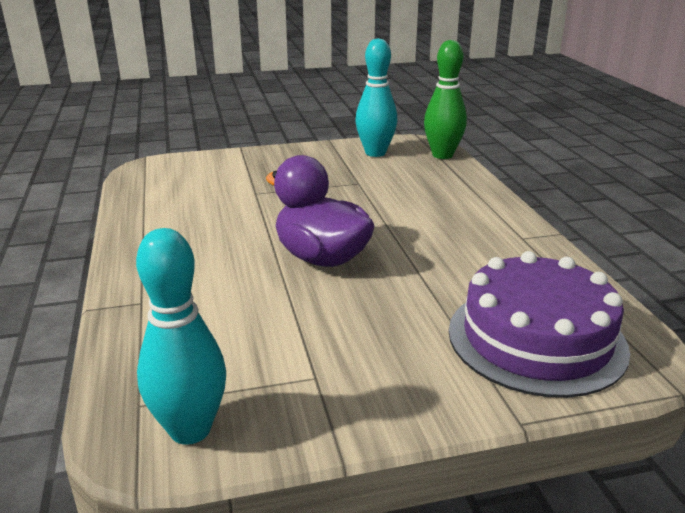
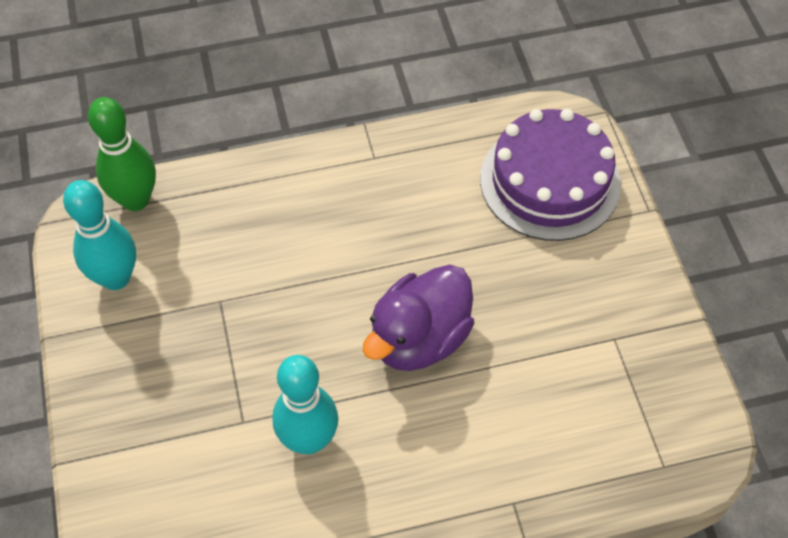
camera: 90 degrees left, 30 degrees up
turquoise bowling pin [136,228,226,445] -> turquoise bowling pin moved to [272,355,338,455]

